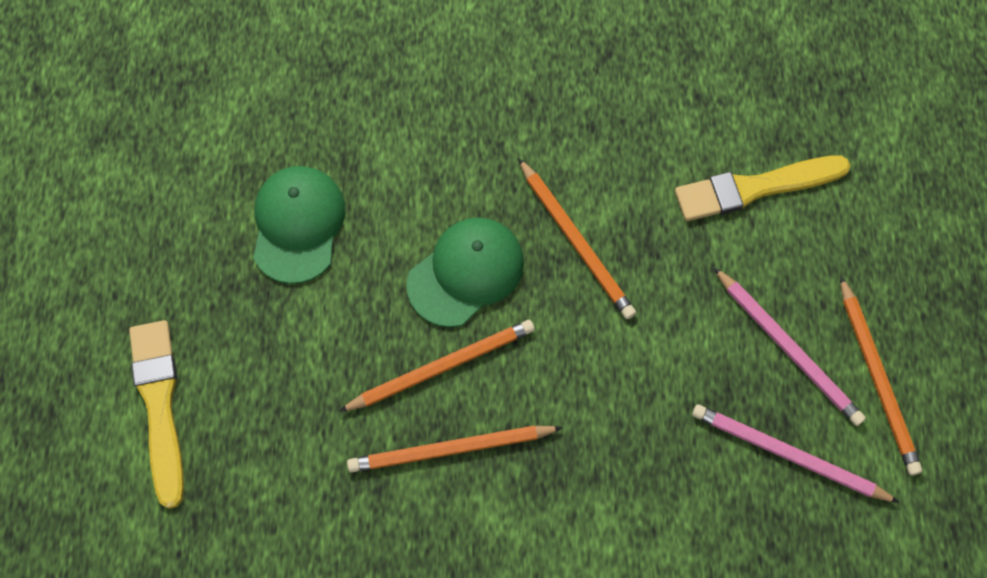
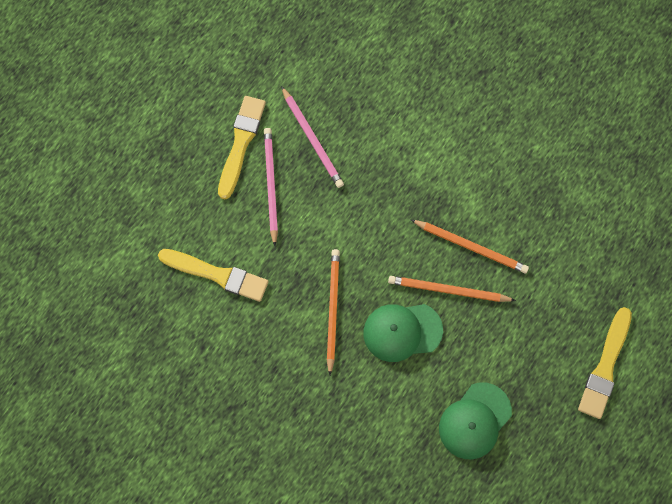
camera: 145 degrees left, 5 degrees up
orange pencil [840,276,922,476] -> yellow brush [218,96,266,199]

